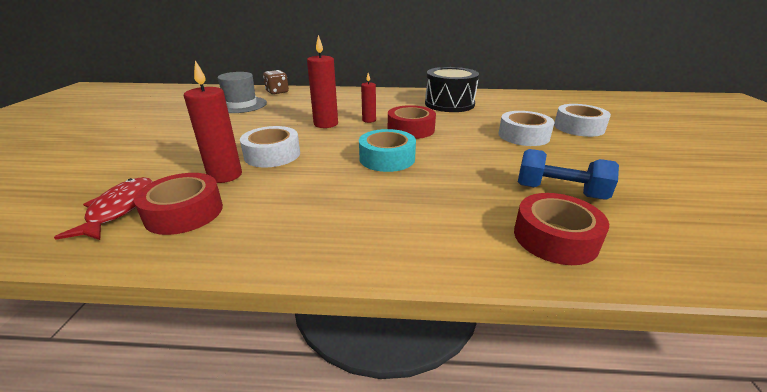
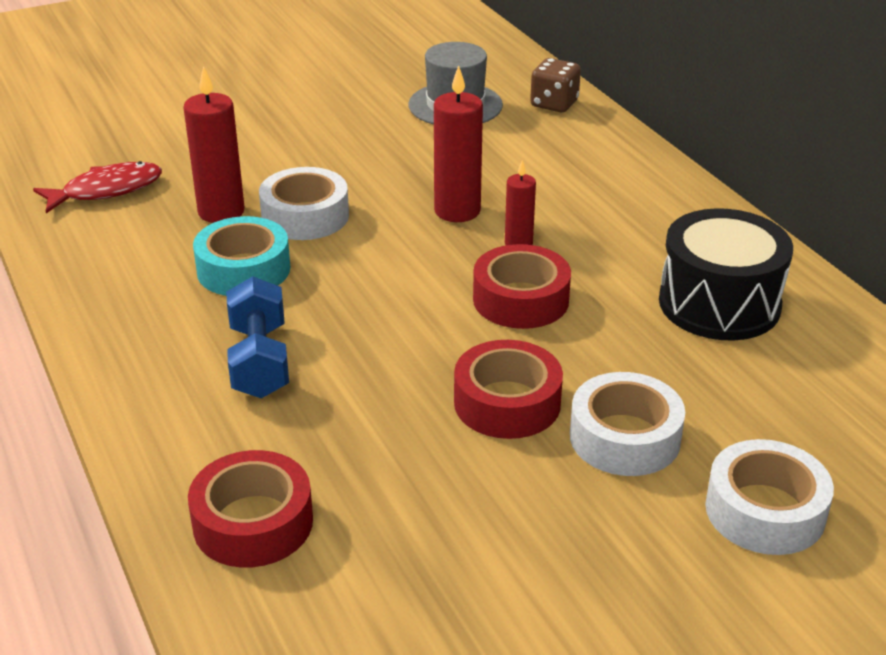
camera: 60 degrees right, 5 degrees up
red tape [134,173,223,235] -> red tape moved to [454,340,563,439]
turquoise tape [359,129,416,172] -> turquoise tape moved to [193,216,290,296]
blue dumbbell [518,149,619,199] -> blue dumbbell moved to [227,276,289,398]

